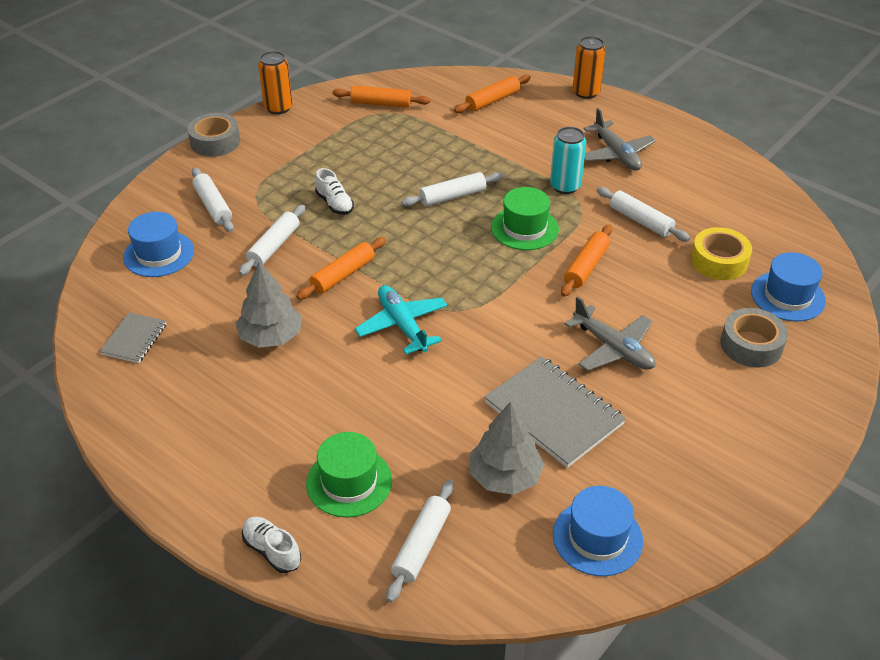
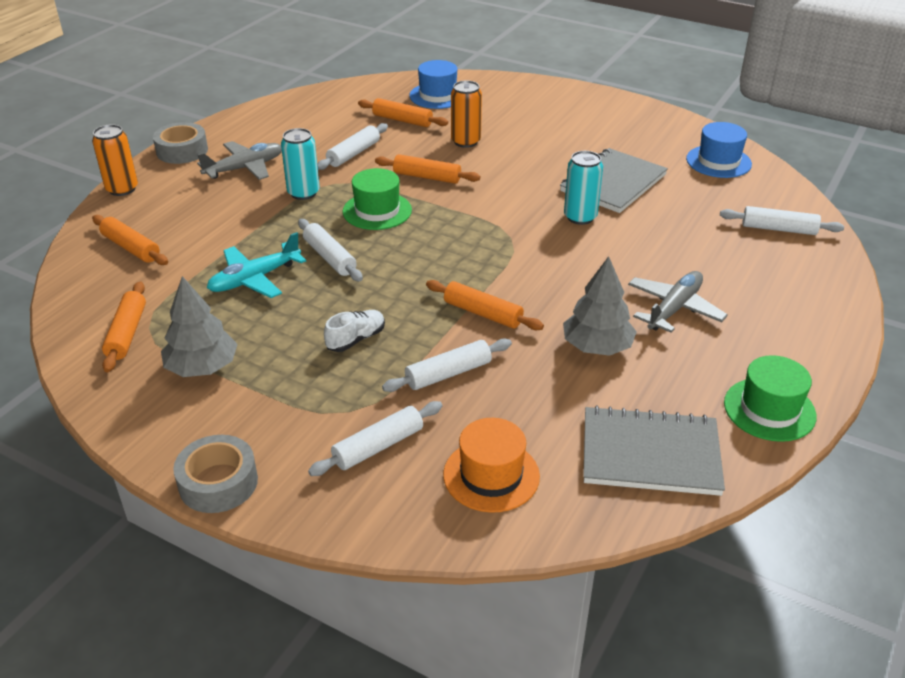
camera: 100 degrees left, 5 degrees down
grey notebook [100,312,166,363] -> grey notebook [583,405,725,496], size x1.84
blue hat [123,212,194,277] -> orange hat [443,418,540,513]
white rolling pin [239,205,305,276] -> white rolling pin turned 45 degrees counterclockwise [382,339,512,392]
white shoe [242,517,301,573] -> none
orange can [258,51,292,114] -> orange can moved to [451,80,482,148]
green hat [306,432,392,517] -> green hat moved to [724,355,817,442]
turquoise plane [355,285,448,354] -> turquoise plane moved to [207,232,306,298]
grey tree [470,401,545,495] -> grey tree moved to [161,276,238,377]
grey plane [565,296,655,371] -> grey plane moved to [628,271,728,333]
yellow tape [691,227,752,280] -> orange rolling pin [358,98,448,127]
grey tape [720,308,788,367] -> grey tape moved to [153,122,208,164]
none -> turquoise can [564,151,603,225]

